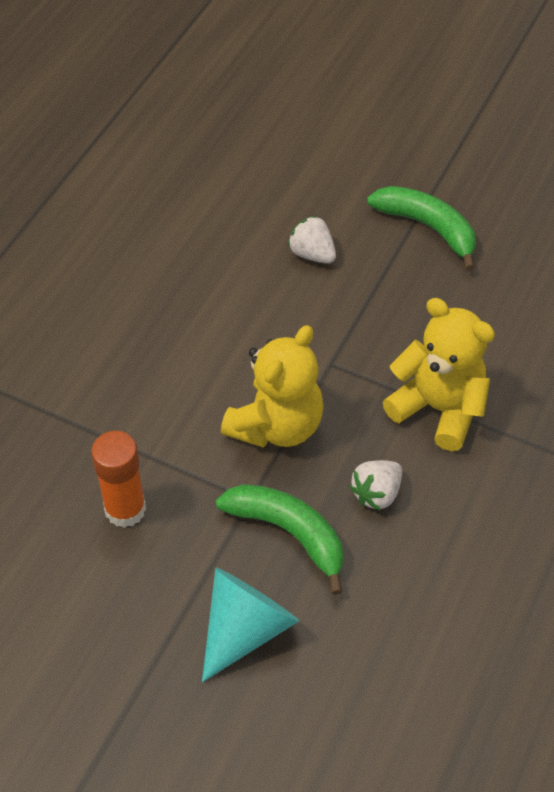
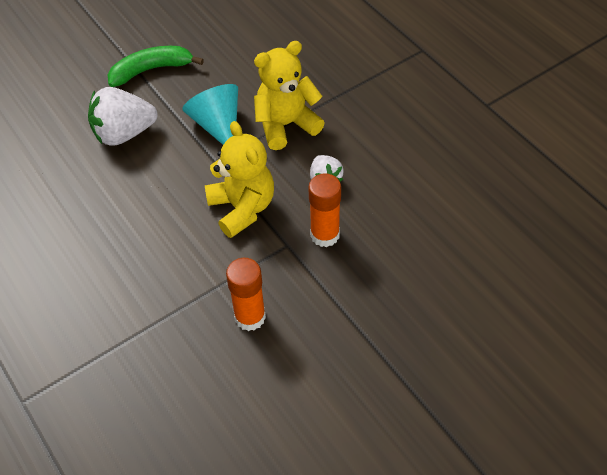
camera: 60 degrees left, 0 degrees up
turquoise cone [202,567,299,682] -> turquoise cone moved to [182,84,238,145]
green banana [216,484,344,595] -> orange glue stick [308,173,341,247]
white strawberry [288,215,336,264] -> white strawberry [88,87,158,146], size x1.76

